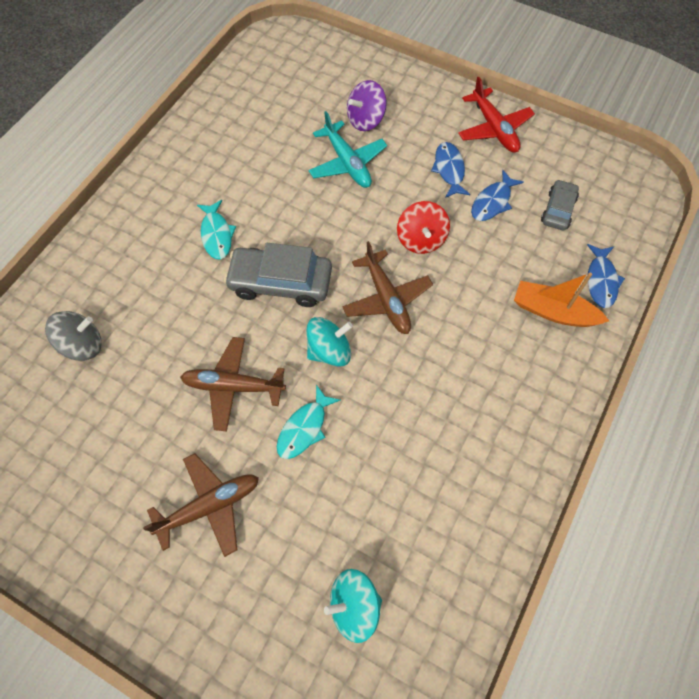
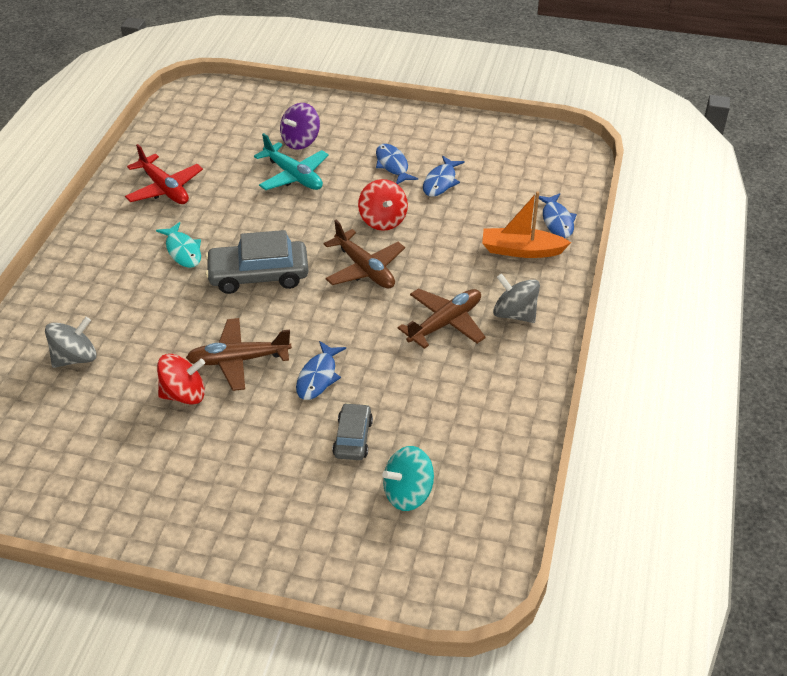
camera: 15 degrees left, 20 degrees down
brown plane [143,453,259,557] -> brown plane moved to [398,288,486,349]
turquoise fish [277,385,340,459] -> blue fish [296,341,346,400]
turquoise spinning top [307,317,353,367] -> none
red plane [458,77,535,153] -> red plane moved to [125,144,203,204]
grey car [541,179,579,230] -> grey car moved to [332,403,373,460]
none -> red spinning top [157,354,205,405]
none -> grey spinning top [493,273,540,323]

